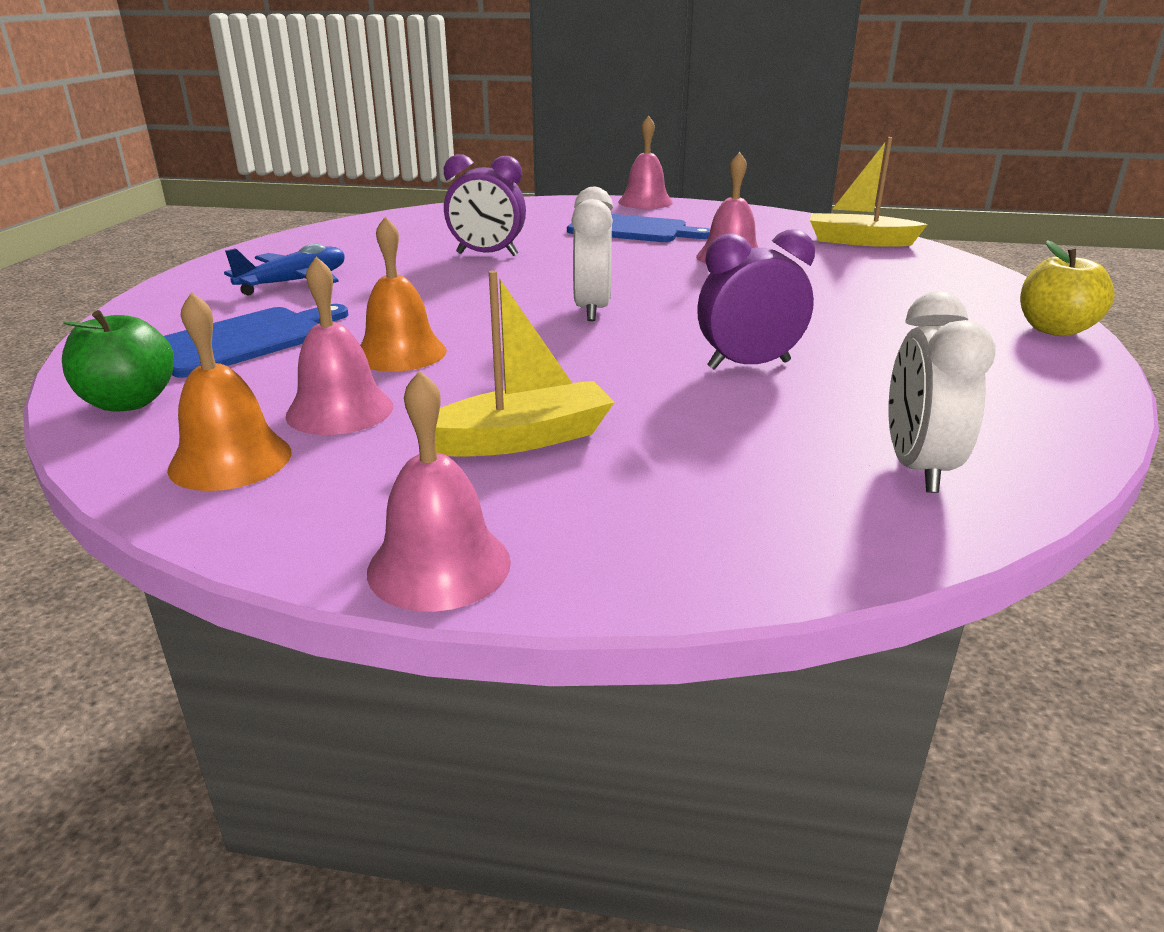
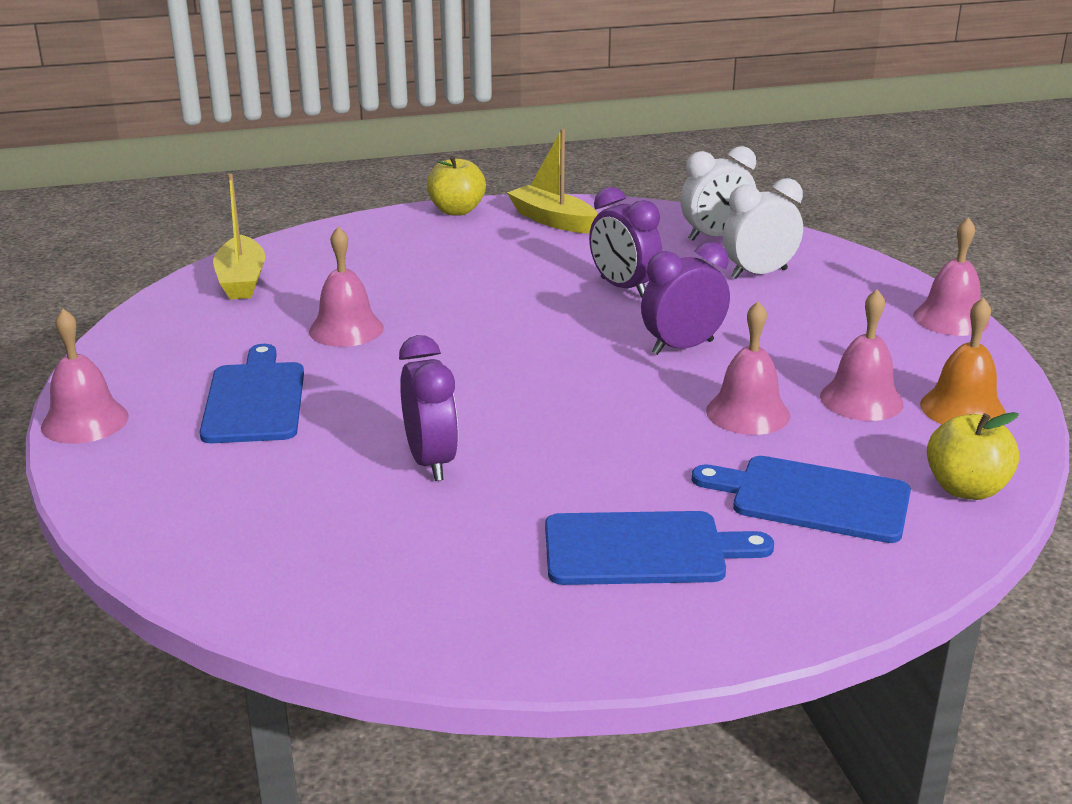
camera: 115 degrees left, 0 degrees up
green apple [62,310,174,412] -> yellow apple [927,412,1020,500]
blue plane [224,244,345,296] -> blue cutting board [545,511,774,585]
orange bell [360,216,447,372] -> pink bell [706,301,790,435]
yellow boat [435,270,615,457] -> yellow boat moved to [507,129,598,233]
white clock [571,187,613,321] -> white clock moved to [723,178,803,279]
none -> purple clock [641,242,730,355]

